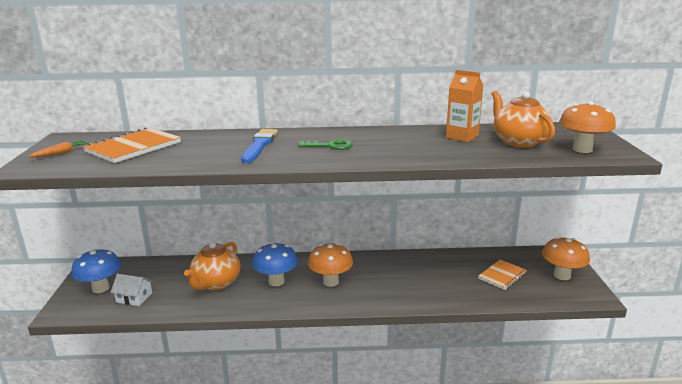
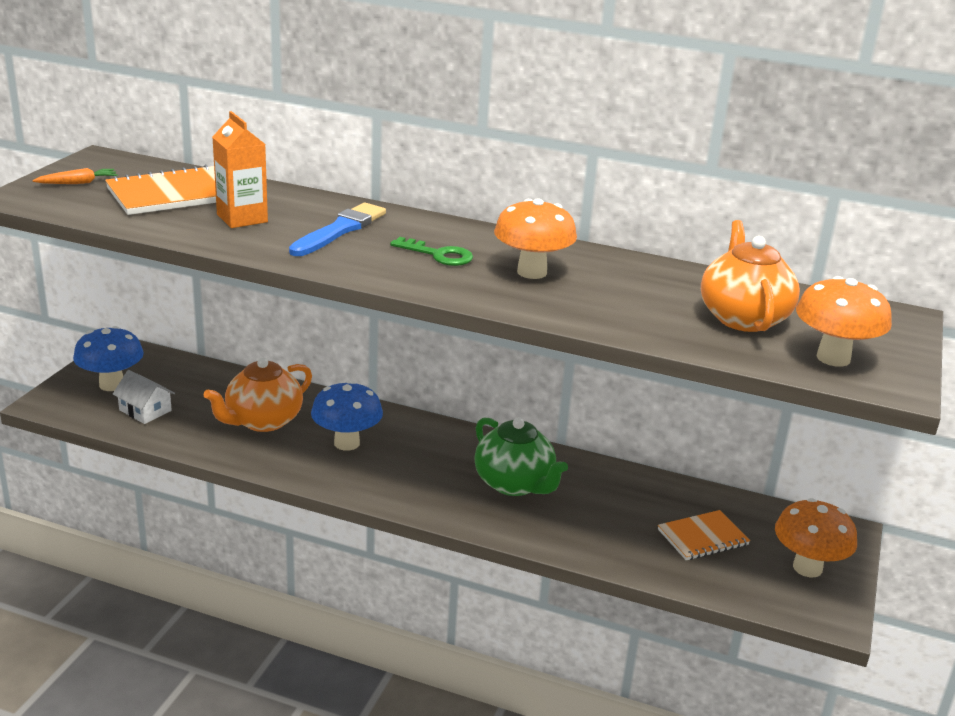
camera: 20 degrees right, 5 degrees up
orange mushroom [308,243,353,287] -> orange mushroom moved to [494,198,577,279]
orange carton [446,70,484,142] -> orange carton moved to [213,111,268,228]
none -> green teapot [474,417,568,496]

